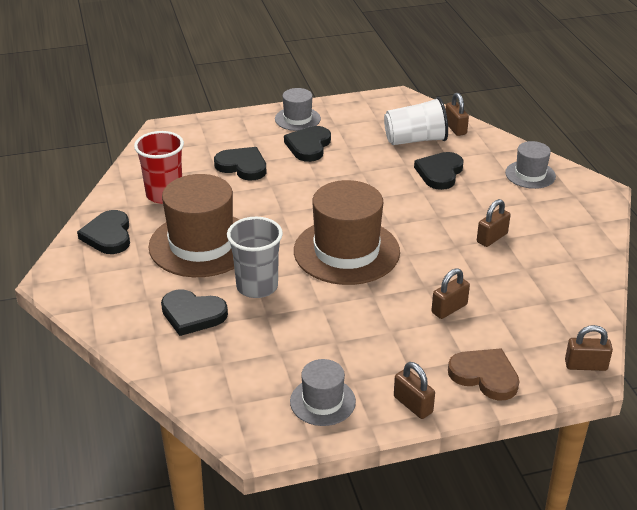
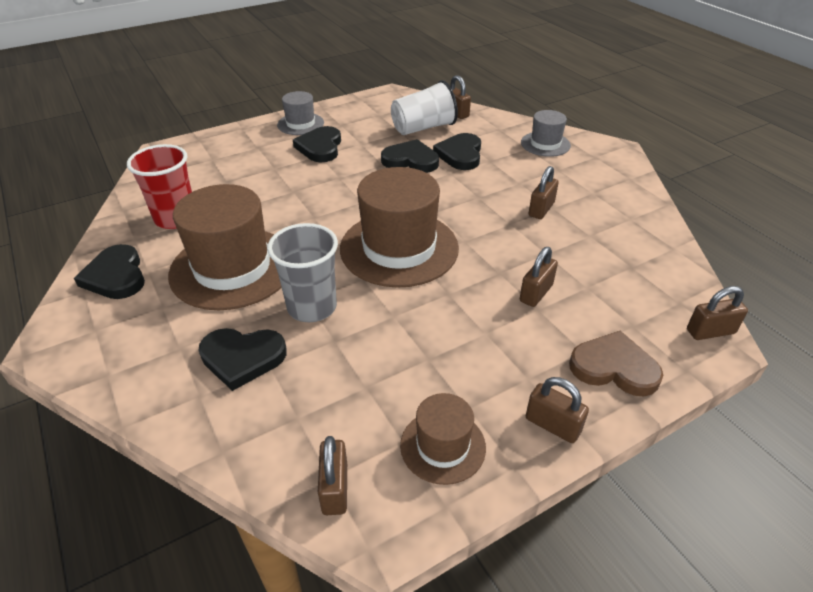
camera: 15 degrees left, 5 degrees up
black heart [214,147,267,181] -> black heart moved to [381,139,439,173]
grey hat [290,359,356,426] -> brown hat [400,393,486,485]
none -> brown padlock [318,436,347,515]

